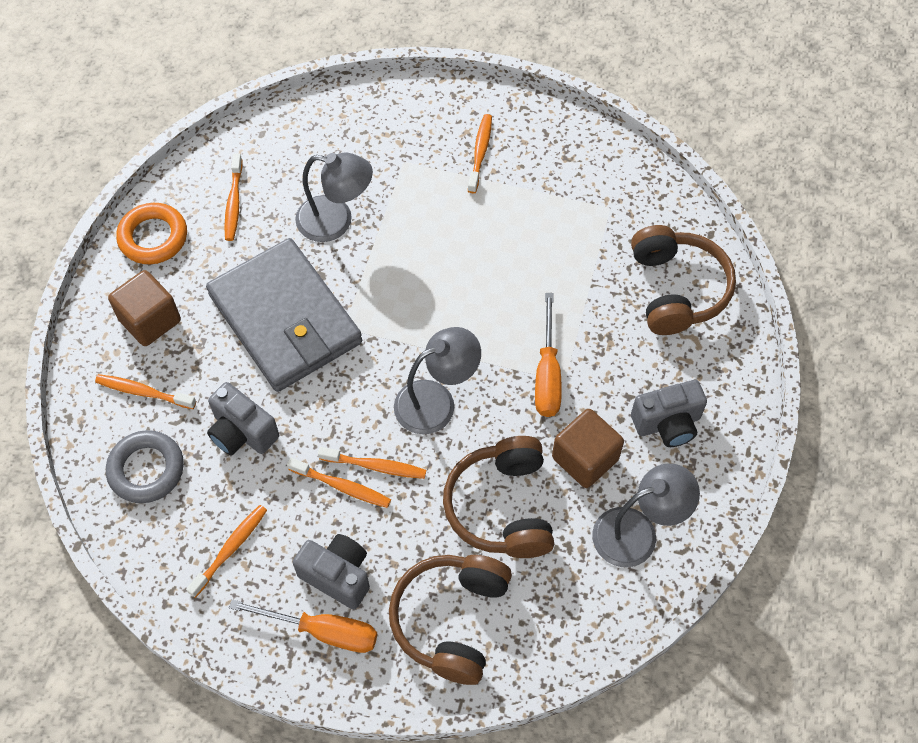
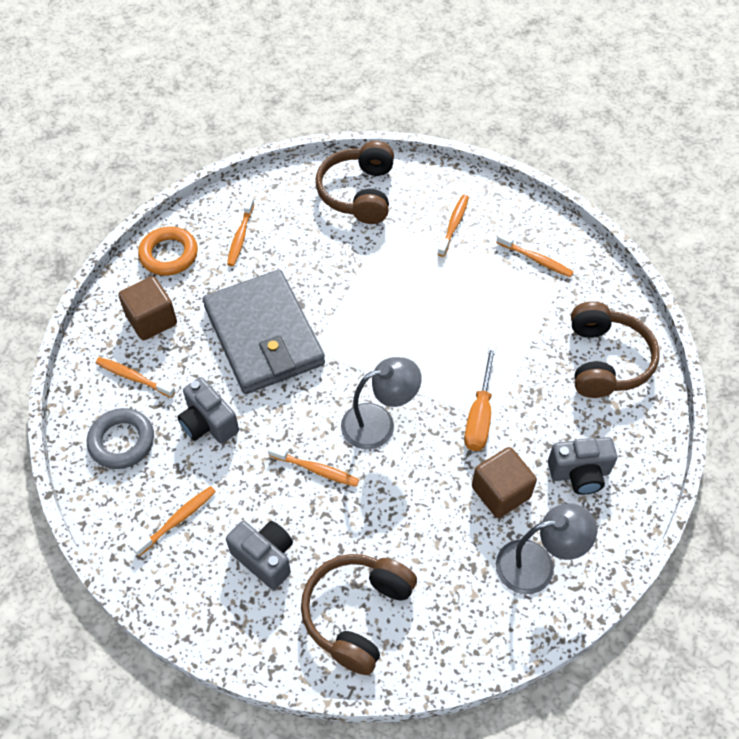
camera: 10 degrees right, 5 degrees down
orange screwdriver [229,599,377,653] -> none
orange toothbrush [287,458,391,508] -> orange toothbrush moved to [496,233,574,278]
grey lamp [295,153,373,242] -> none
brown headphones [443,436,554,558] -> brown headphones moved to [316,141,394,224]

